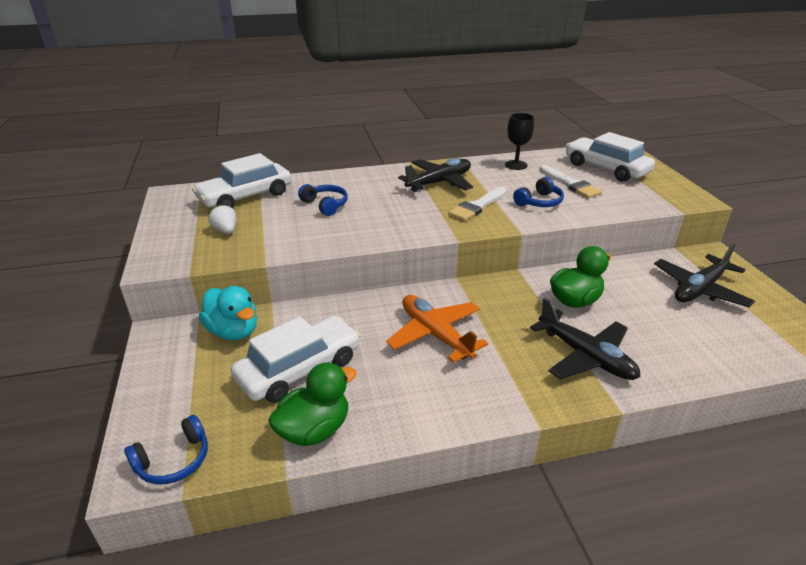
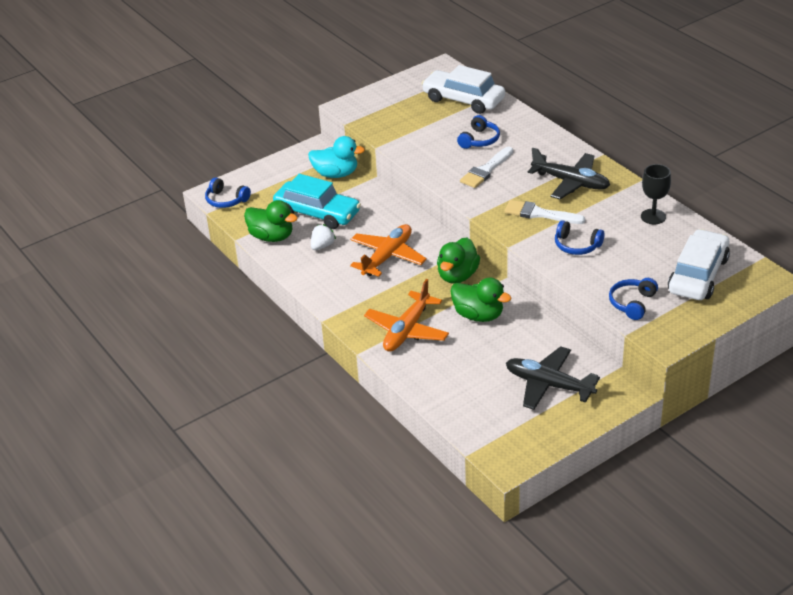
camera: 70 degrees right, 5 degrees up
turquoise duck [199,286,257,340] -> turquoise duck turned 105 degrees counterclockwise [308,136,365,178]
white strawberry [208,204,236,234] -> white strawberry moved to [311,224,336,250]
white car [231,316,360,403] -> turquoise car [273,174,361,229]
black plane [530,298,640,380] -> orange plane [364,279,449,352]
white brush [540,165,602,198] -> white brush moved to [460,147,513,188]
none -> green duck [437,237,480,284]
none -> blue headphones [609,278,658,320]

